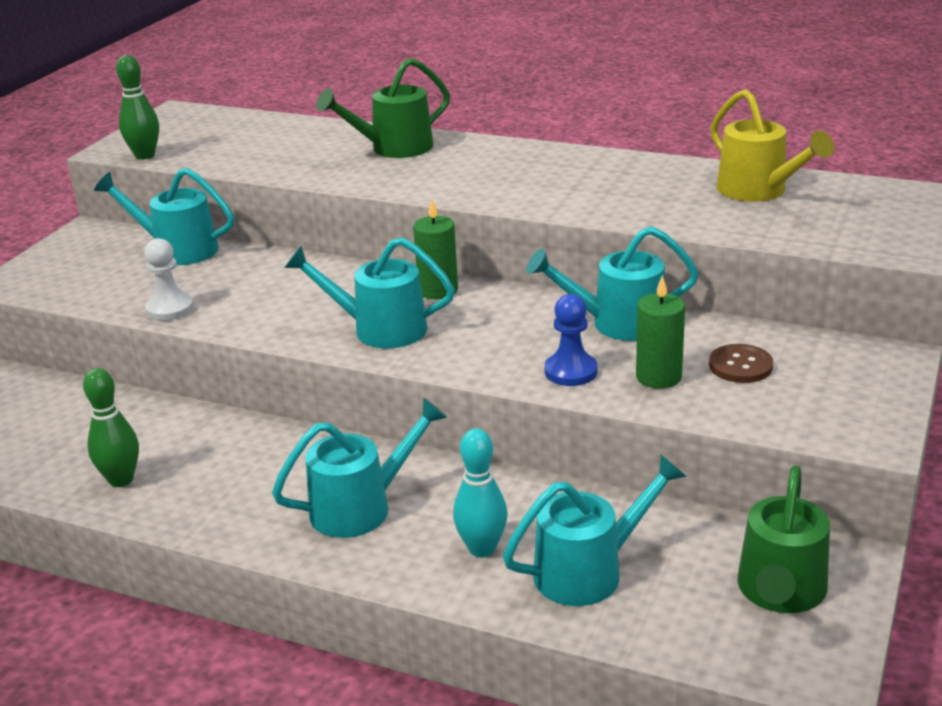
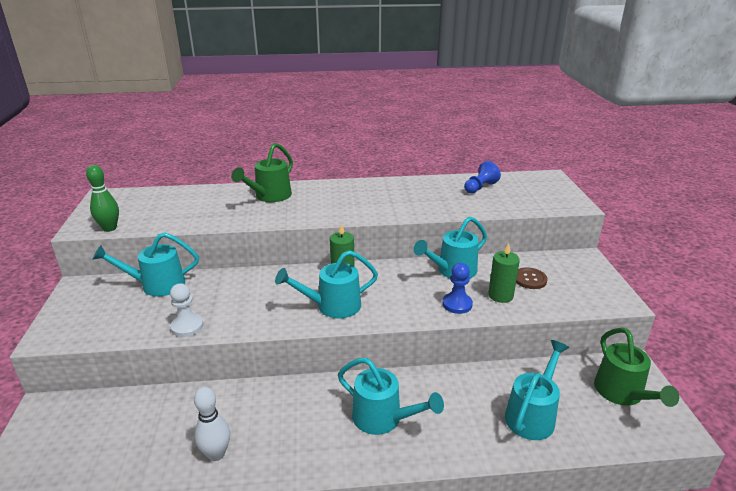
camera: 30 degrees left, 0 degrees up
green bowling pin [83,368,139,487] -> white bowling pin [194,387,230,461]
turquoise watering can [272,398,447,538] -> turquoise watering can turned 90 degrees clockwise [338,358,444,435]
turquoise bowling pin [453,428,507,557] -> none
yellow watering can [710,89,834,202] -> blue pawn [464,161,501,194]

